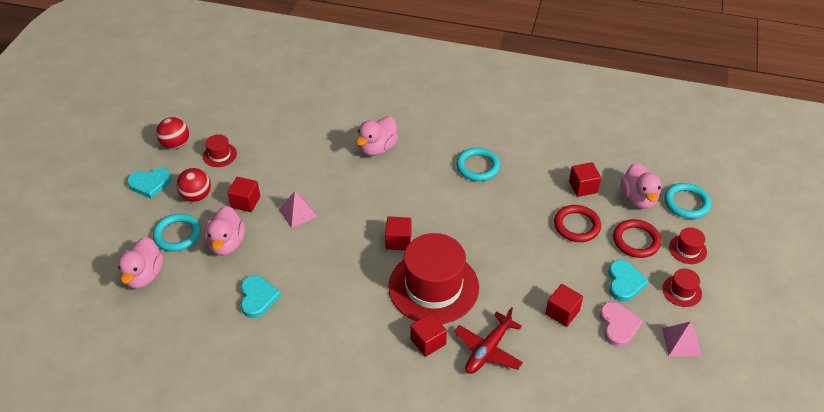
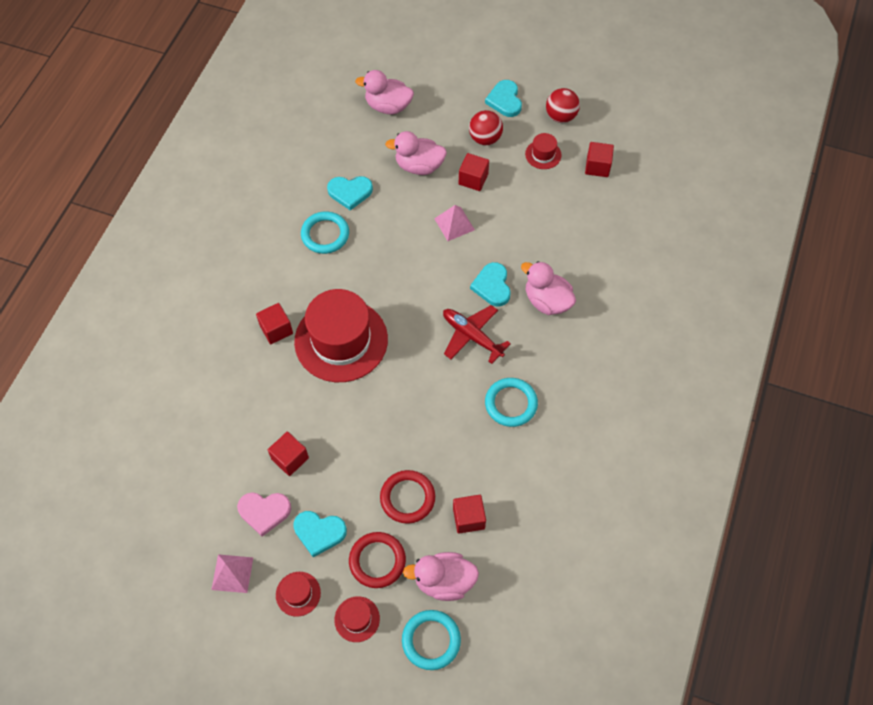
camera: 95 degrees right, 15 degrees up
turquoise ring [153,213,201,252] -> turquoise ring moved to [301,211,349,254]
red cube [385,216,411,251] -> red cube moved to [585,142,614,177]
red plane [454,307,523,374] -> red plane moved to [443,305,511,364]
none -> turquoise heart [470,262,511,307]

